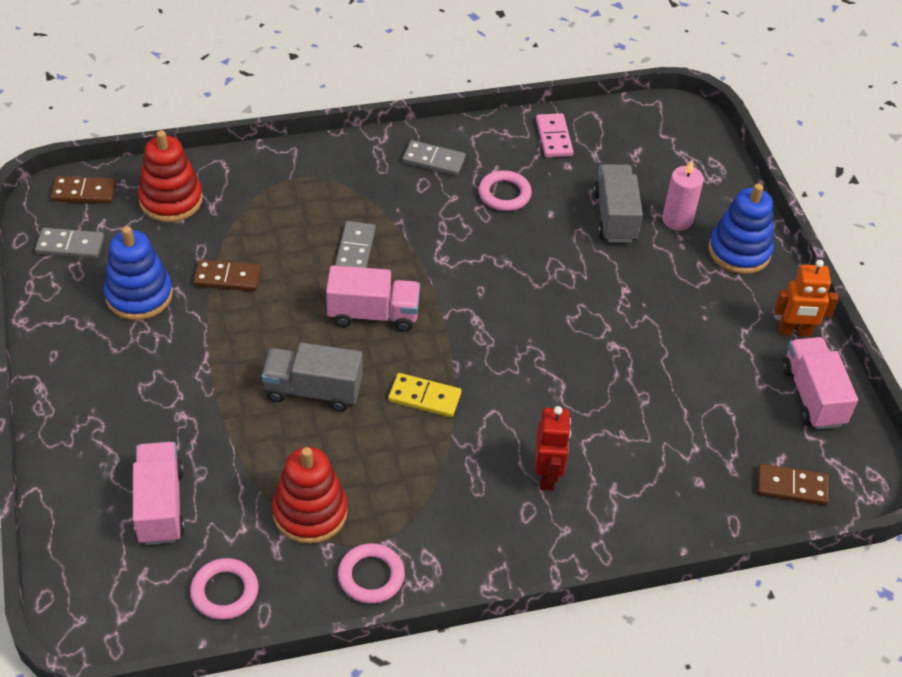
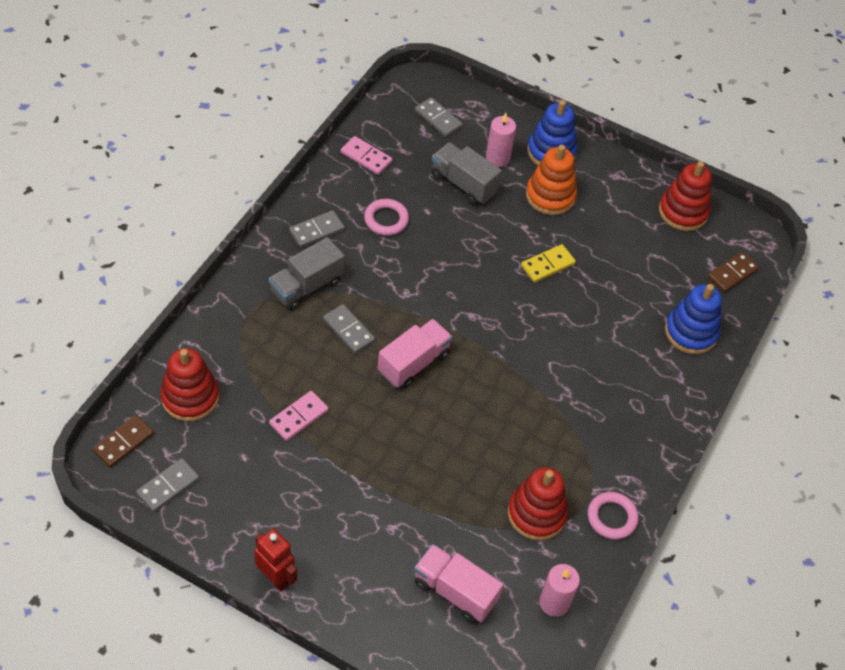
camera: 50 degrees left, 5 degrees up
blue stacking toy [104,226,173,320] -> blue stacking toy moved to [665,284,722,354]
pink ring [190,558,259,620] -> pink candle [539,564,580,617]
brown domino [193,259,261,292] -> pink domino [269,391,329,441]
grey truck [262,343,362,412] -> grey truck moved to [269,237,345,310]
yellow domino [388,373,461,417] -> yellow domino moved to [521,244,576,283]
red robot [535,406,571,491] -> red robot moved to [254,528,297,591]
orange robot [774,260,839,337] -> none
pink truck [782,337,858,429] -> red stacking toy [659,161,712,231]
none -> grey domino [415,97,463,137]
none -> orange stacking toy [526,145,577,215]

